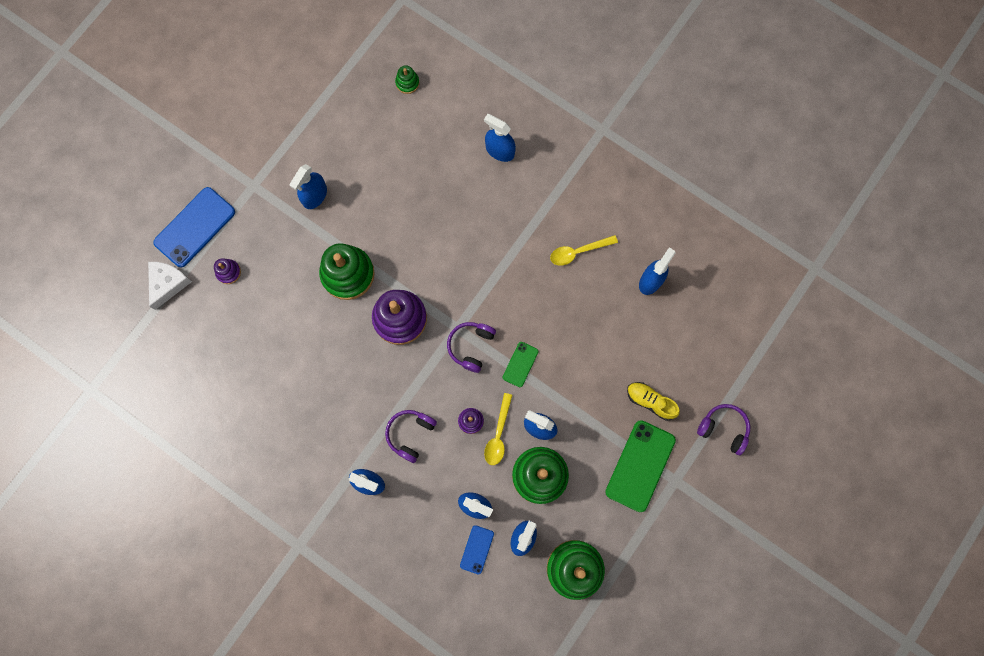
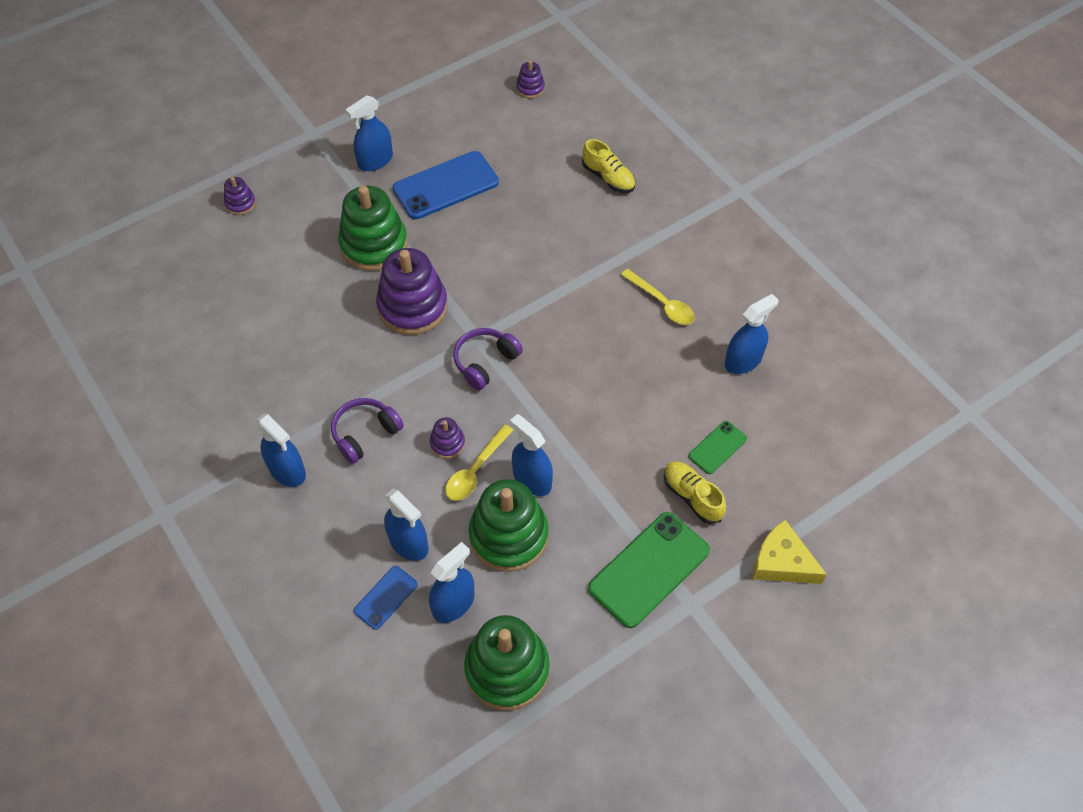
camera: 20 degrees right, 20 degrees down
white cheese [148,262,192,310] -> none
blue phone [153,187,235,268] -> blue phone moved to [392,151,499,219]
green stacking toy [395,65,419,94] -> purple stacking toy [516,61,545,99]
blue spray bottle [484,114,516,162] -> yellow shoe [582,139,635,193]
green phone [503,342,539,387] -> green phone moved to [688,421,747,474]
yellow spoon [550,235,618,266] -> yellow spoon turned 135 degrees counterclockwise [621,269,695,325]
purple headphones [697,404,750,455] -> yellow cheese [753,520,827,584]

